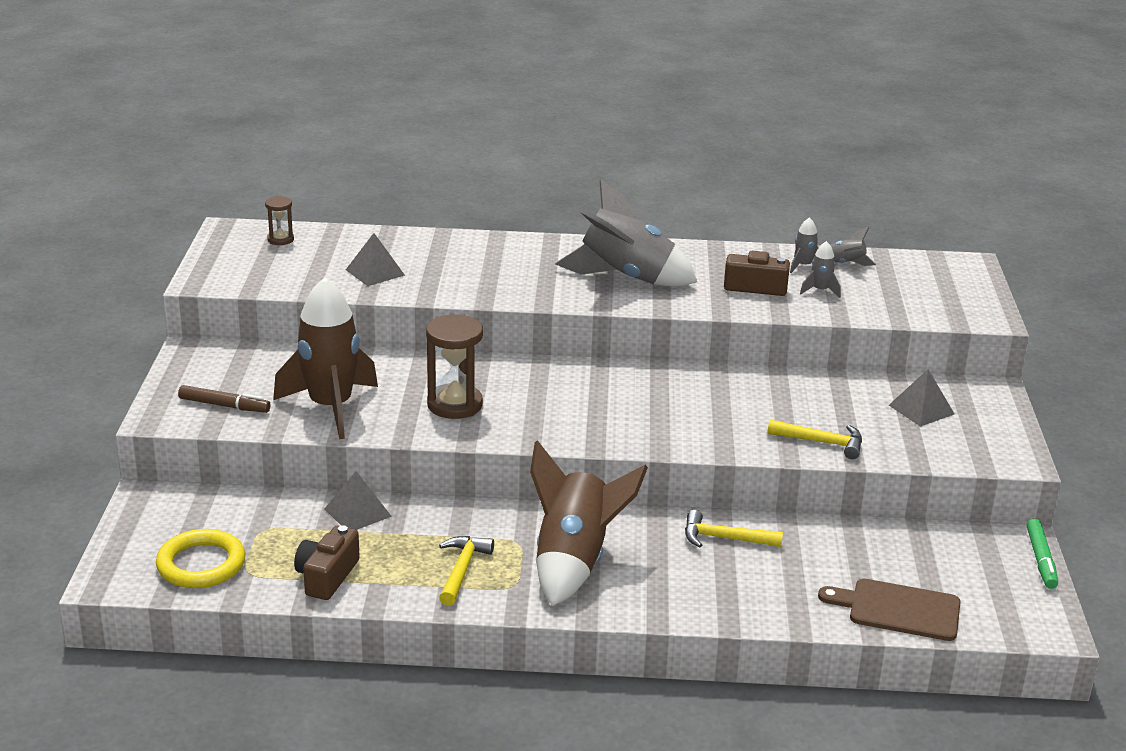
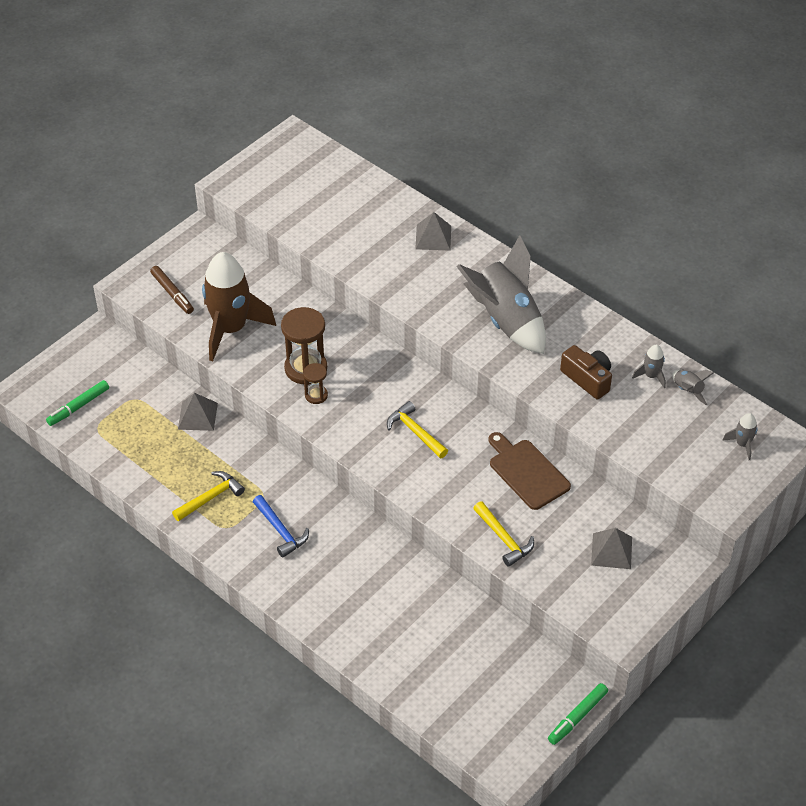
camera: 40 degrees right, 20 degrees up
yellow ring [156,529,245,588] -> green marker [46,380,109,426]
brown hourglass [265,196,294,245] -> brown hourglass moved to [303,363,328,404]
brown camera [294,525,360,600] -> none
grey pyramid [346,233,405,286] -> grey pyramid moved to [415,212,451,250]
brown rocket [530,440,648,606] -> blue hammer [253,495,309,558]
yellow hammer [685,510,783,548] -> yellow hammer moved to [387,401,448,458]
grey rocket [800,241,841,298] -> grey rocket moved to [722,413,758,460]
brown cutting board [818,579,960,641] -> brown cutting board moved to [488,432,571,510]

